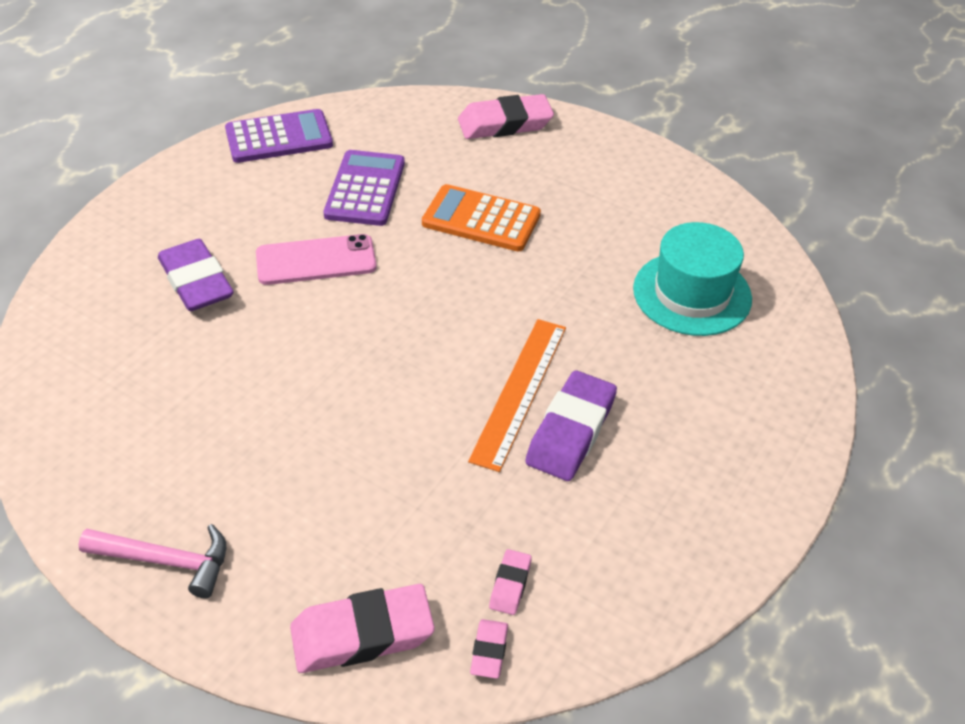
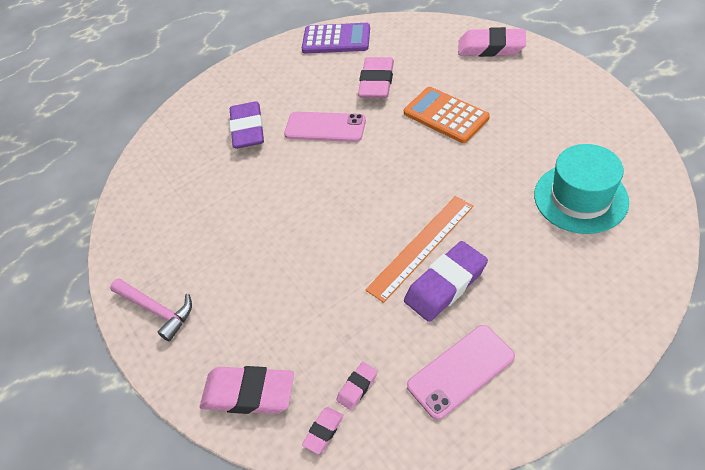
camera: 30 degrees right, 5 degrees up
purple calculator [324,150,405,226] -> pink eraser [358,57,394,98]
none -> pink phone [407,325,515,420]

